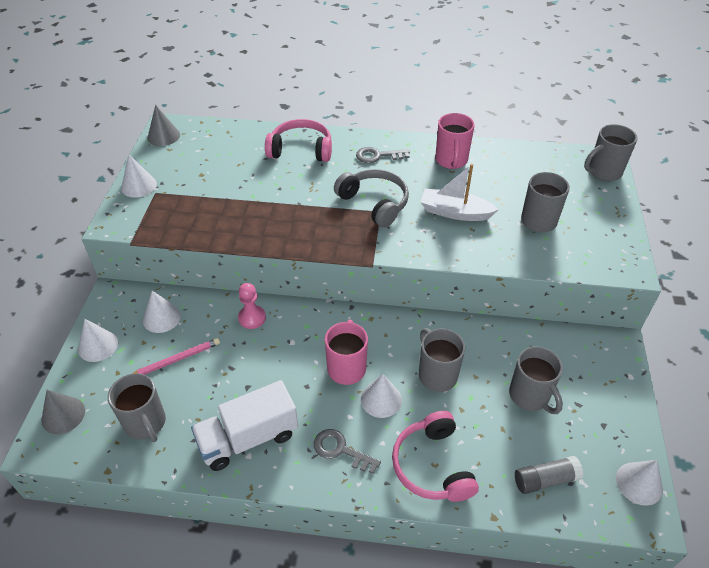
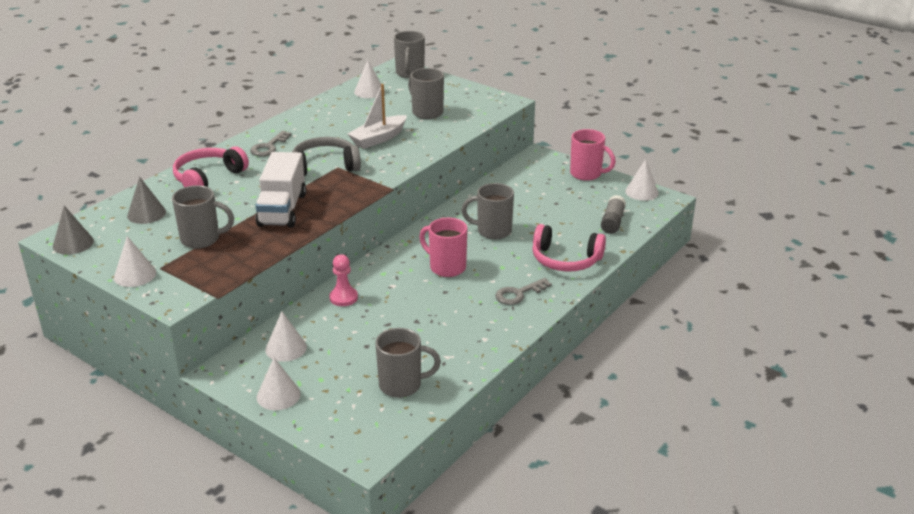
camera: 60 degrees left, 15 degrees down
grey cone [41,390,85,434] -> grey cone moved to [127,177,166,224]
pink pencil [132,338,220,375] -> none
white truck [191,380,298,471] -> white truck moved to [255,152,306,228]
white cone [361,374,402,418] -> white cone moved to [354,60,385,98]
pink mug [435,113,475,169] -> pink mug moved to [570,129,616,181]
grey mug [509,346,563,414] -> grey mug moved to [172,185,234,249]

